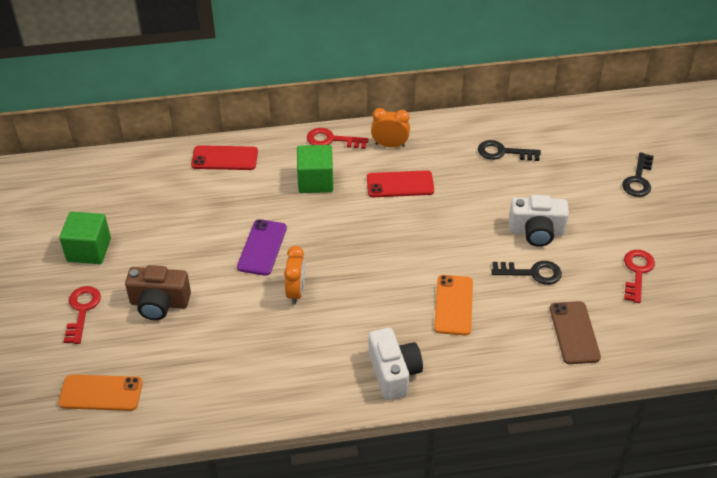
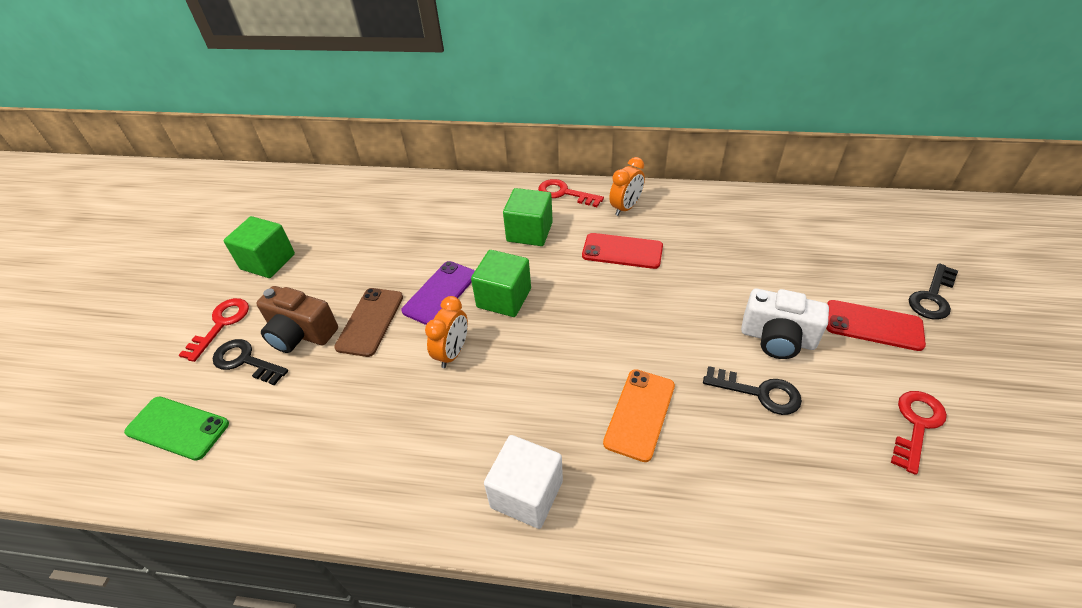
camera: 20 degrees right, 0 degrees up
orange phone [58,374,143,411] -> green phone [124,397,229,461]
red phone [191,145,258,170] -> red phone moved to [826,300,926,351]
white camera [368,328,423,400] -> white cube [484,435,563,529]
orange clock [371,108,410,147] -> orange clock turned 105 degrees clockwise [609,157,645,216]
black key [478,140,541,161] -> black key moved to [213,339,288,386]
brown phone [550,301,601,364] -> brown phone moved to [334,288,403,357]
none -> green cube [471,250,531,317]

